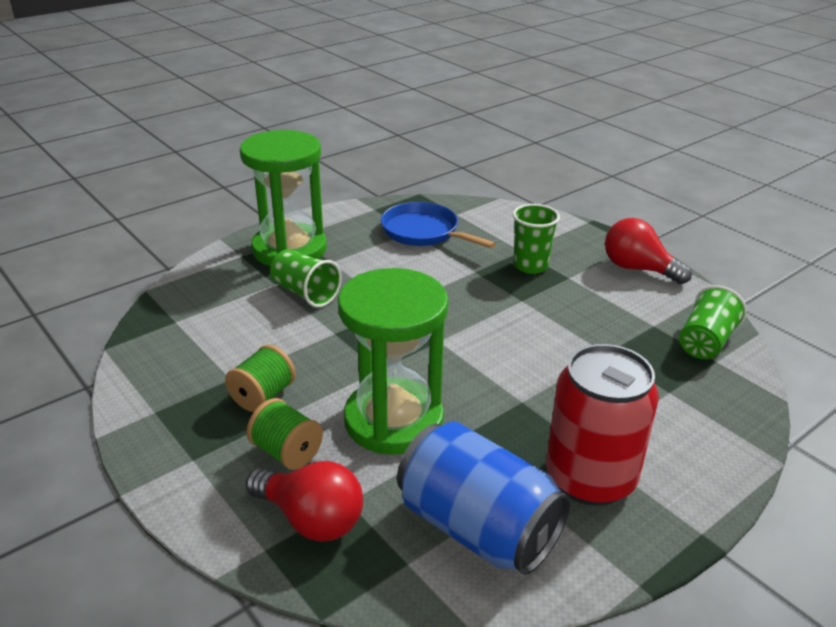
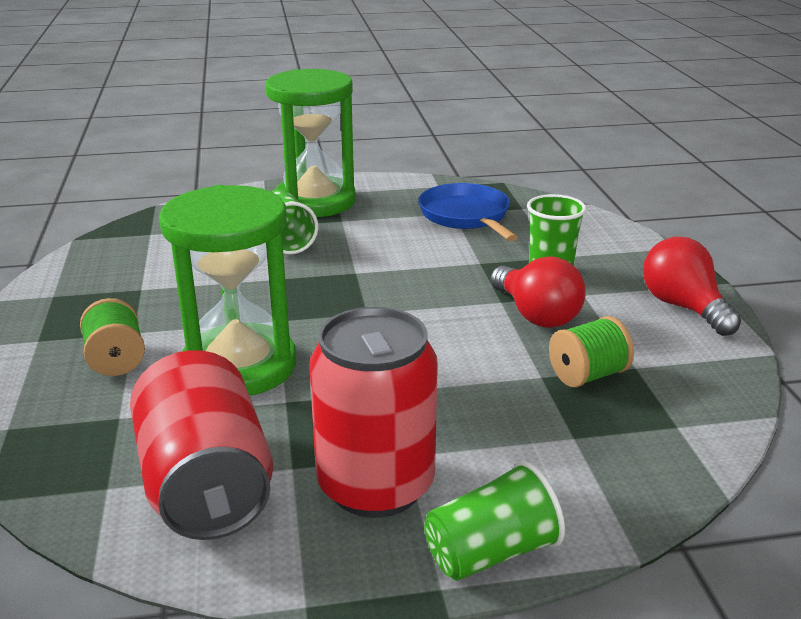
camera: 30 degrees right, 5 degrees down
green spool [225,344,296,412] -> green spool moved to [549,316,634,388]
red light bulb [246,461,363,542] -> red light bulb moved to [491,256,586,328]
blue can [397,422,570,575] -> red can [130,350,273,540]
green cup [679,285,747,359] -> green cup moved to [424,461,565,581]

